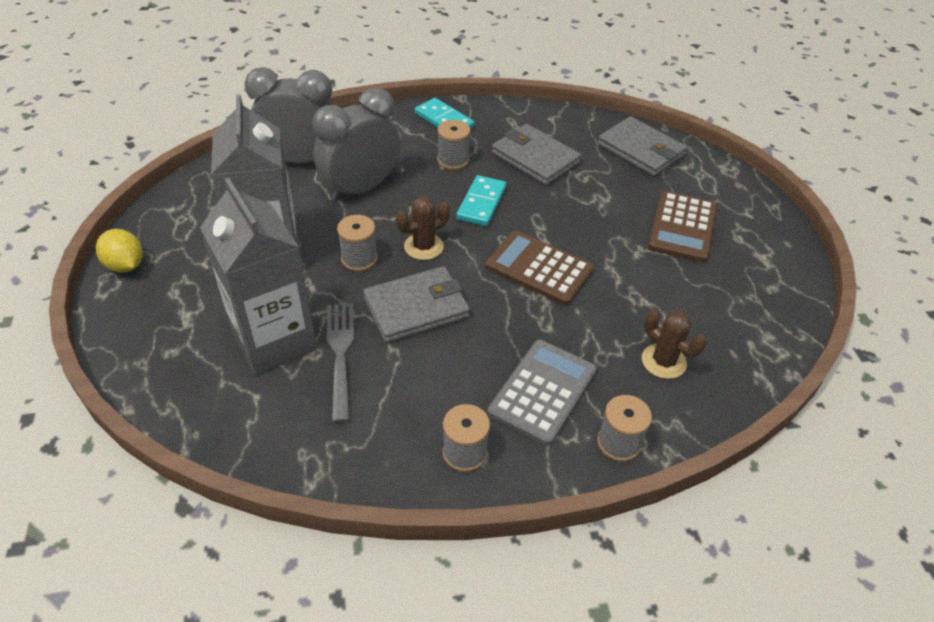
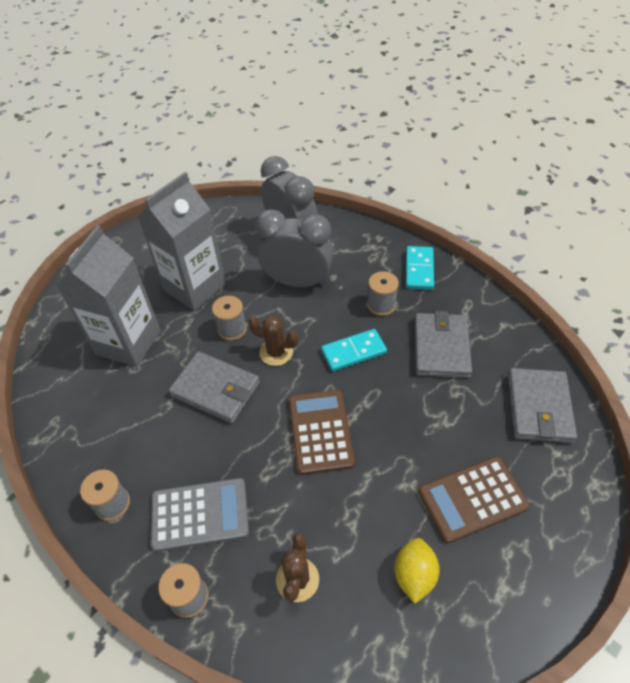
camera: 55 degrees right, 5 degrees up
yellow lemon [96,229,143,273] -> yellow lemon moved to [395,538,440,604]
grey fork [327,303,354,423] -> none

